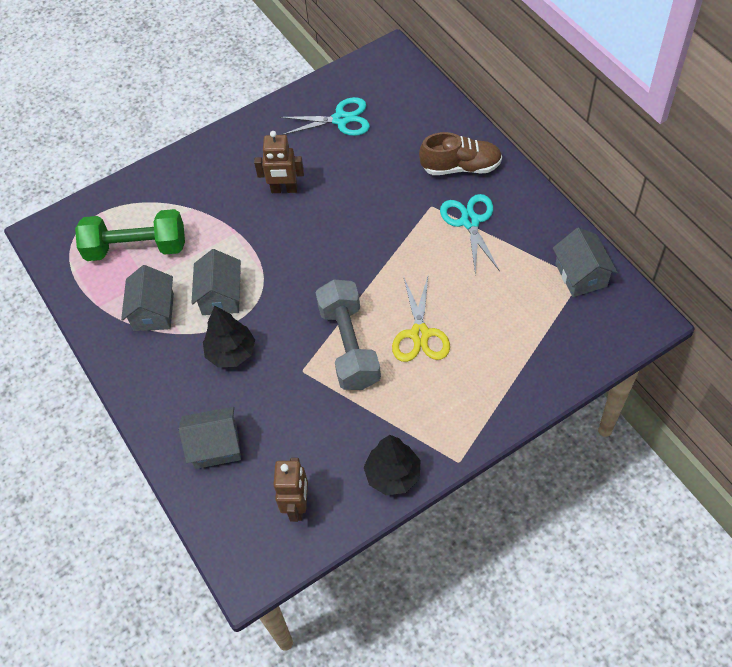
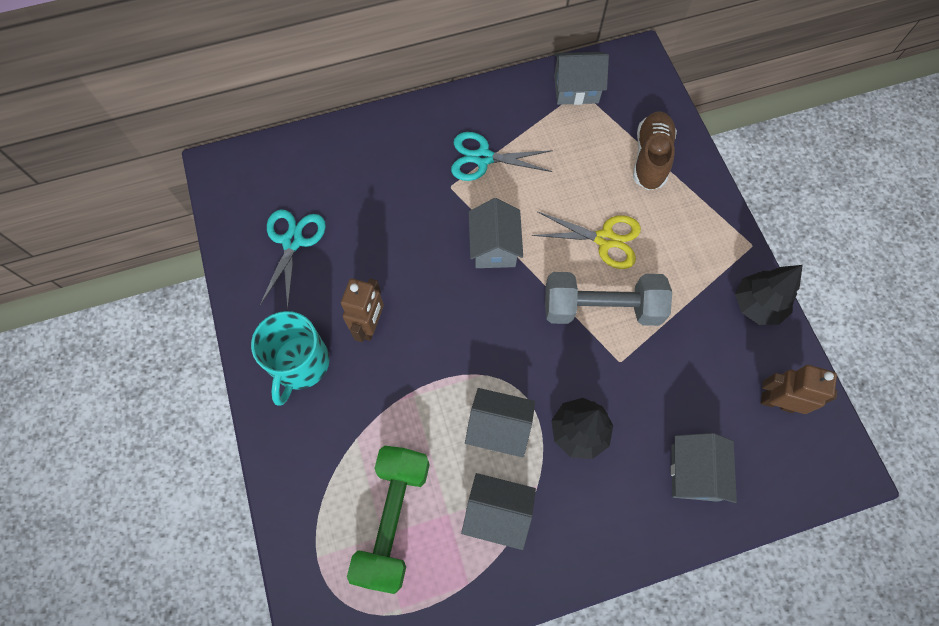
camera: 80 degrees left, 10 degrees up
brown shoe [419,132,502,175] -> brown shoe moved to [633,111,677,190]
none -> turquoise mug [251,311,330,406]
none -> grey house [469,198,523,268]

